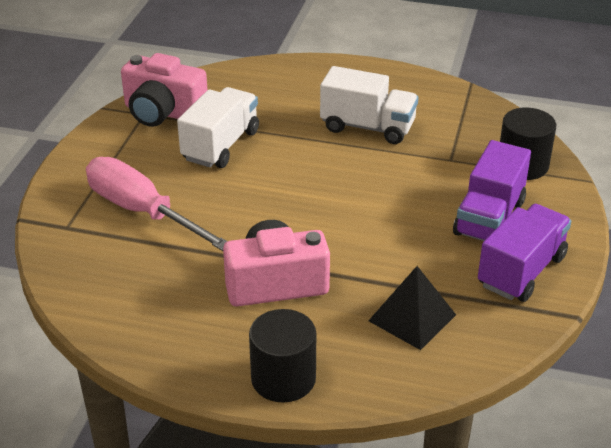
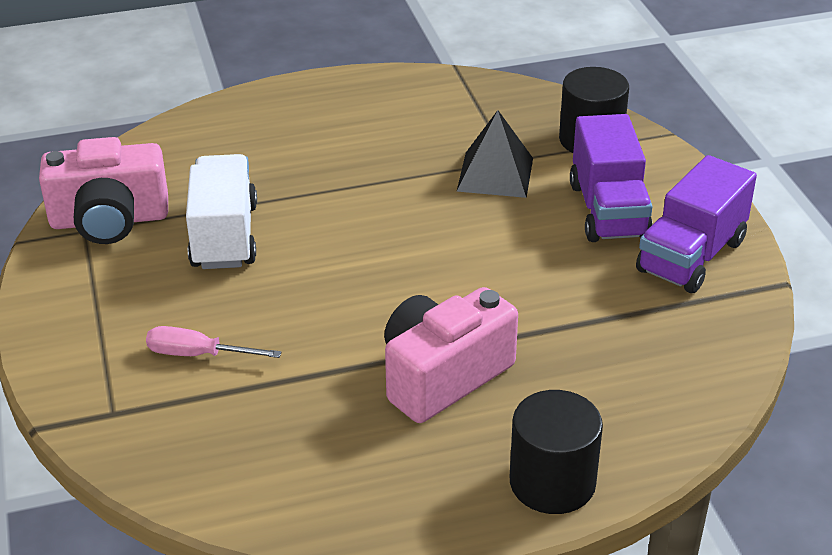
camera: 30 degrees left, 0 degrees up
pink screwdriver [86,157,228,251] -> pink screwdriver [146,326,282,358], size x0.50
white truck [320,66,419,144] -> none
black pyramid [368,266,456,350] -> black pyramid moved to [457,110,533,198]
purple truck [478,204,571,302] -> purple truck turned 150 degrees counterclockwise [636,155,757,293]

